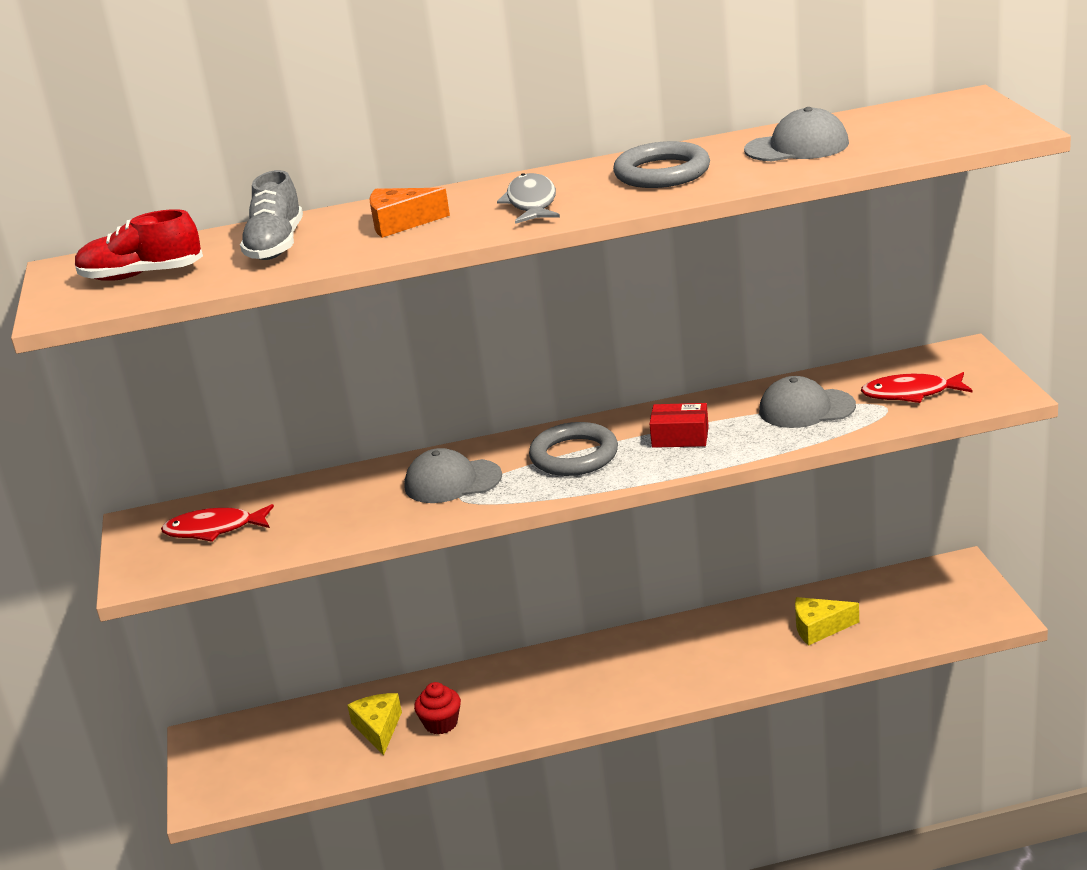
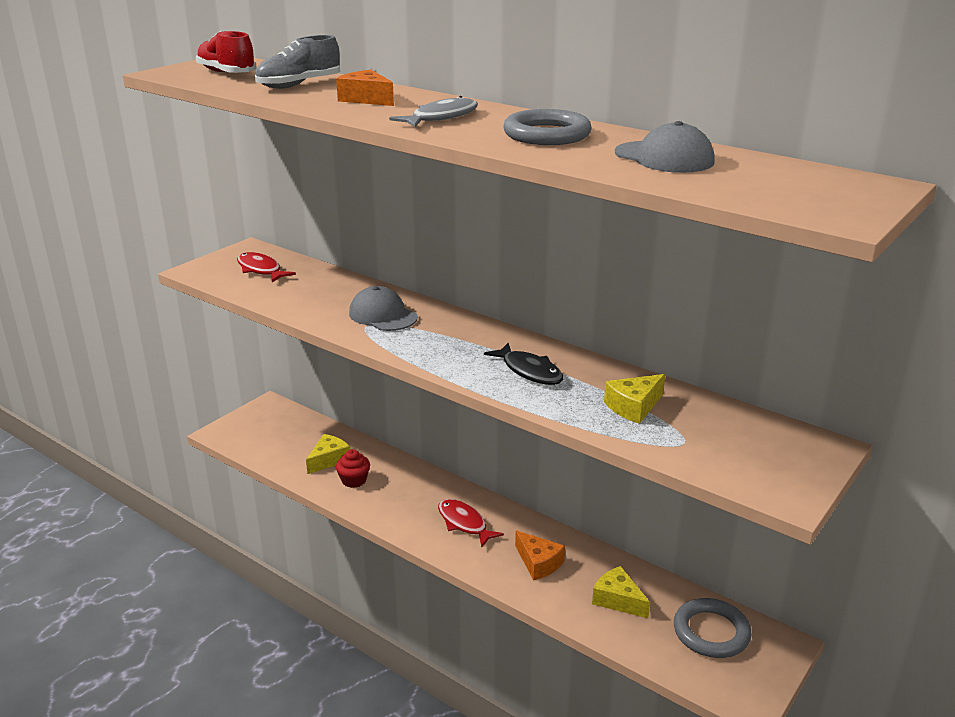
camera: 45 degrees right, 0 degrees up
grey ring [529,422,618,476] -> grey ring moved to [674,598,752,658]
red box [649,403,709,448] -> black fish [484,343,563,385]
grey cap [759,376,856,428] -> yellow cheese [604,374,665,424]
red fish [861,372,972,403] -> red fish moved to [438,499,504,548]
none -> orange cheese [515,530,565,581]

